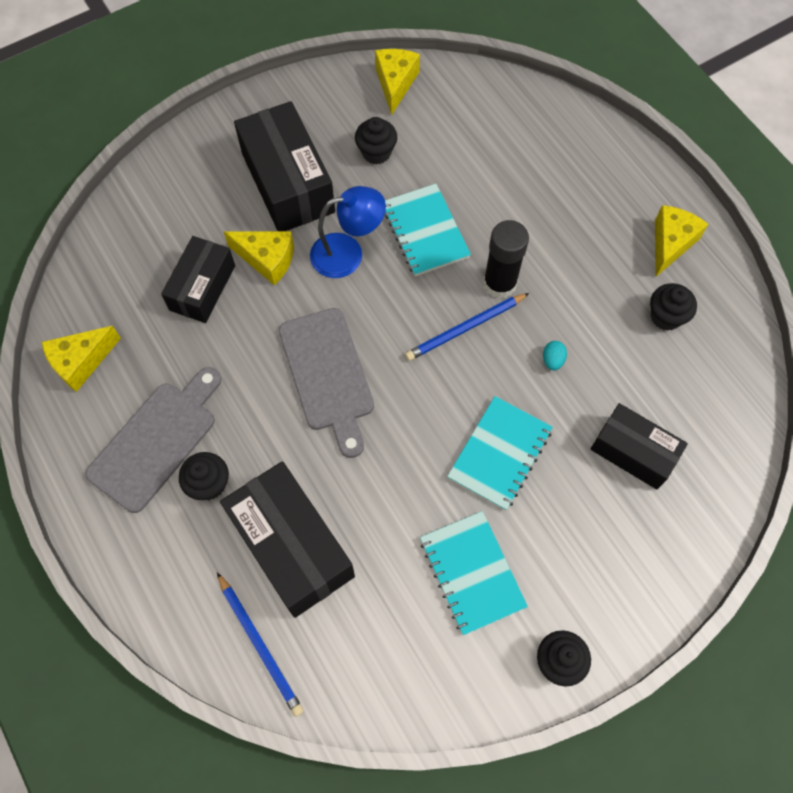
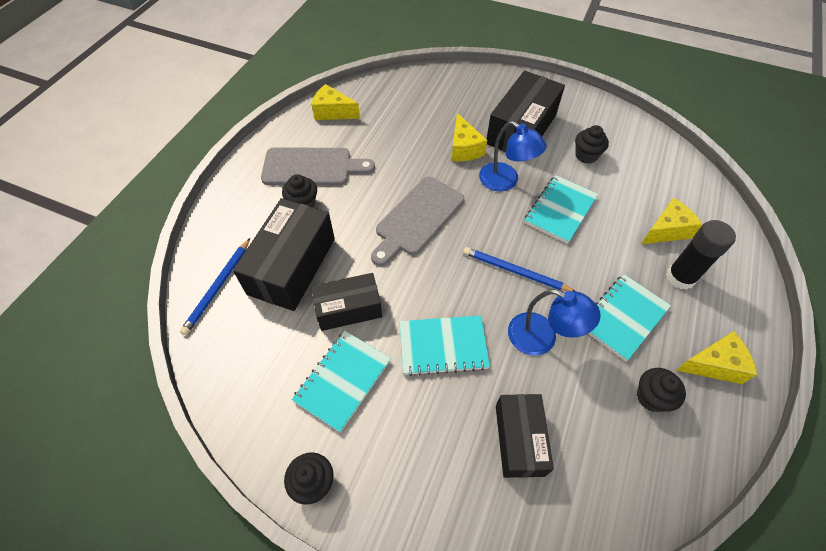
camera: 55 degrees right, 10 degrees down
black box [161,236,235,323] -> black box moved to [311,273,382,331]
yellow cheese [375,49,420,115] -> yellow cheese moved to [641,198,703,244]
black glue stick [483,220,529,299] -> black glue stick moved to [666,220,736,290]
turquoise egg [543,341,567,370] -> blue lamp [508,289,601,356]
none -> turquoise notebook [588,274,671,361]

